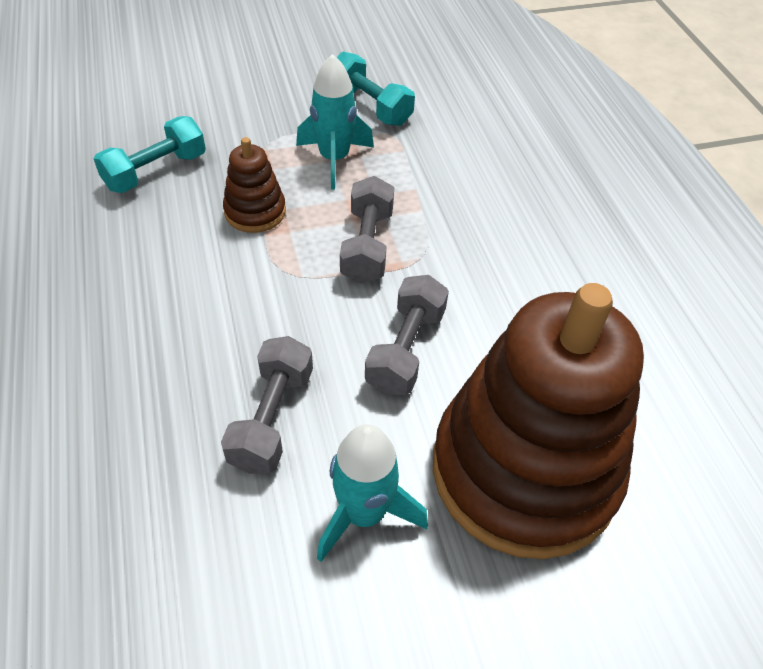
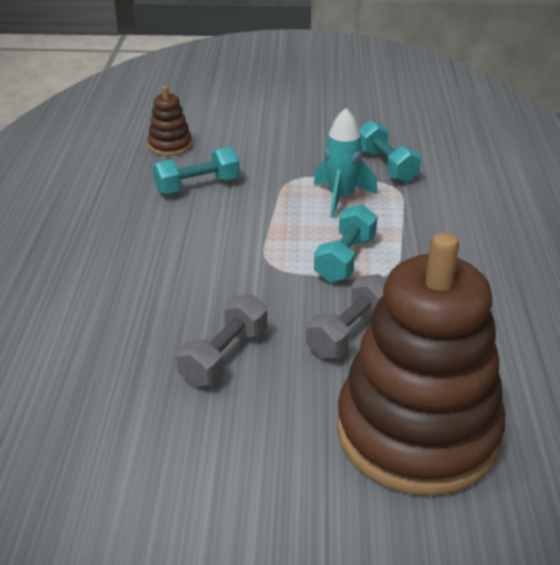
camera: 20 degrees right, 15 degrees down
brown stacking toy [223,137,286,233] -> brown stacking toy moved to [148,86,192,156]
turquoise rocket [317,424,428,562] -> none
grey dumbbell [340,176,394,284] -> turquoise dumbbell [314,204,378,282]

